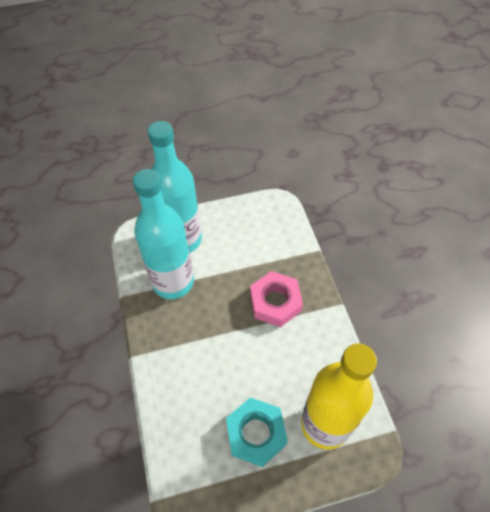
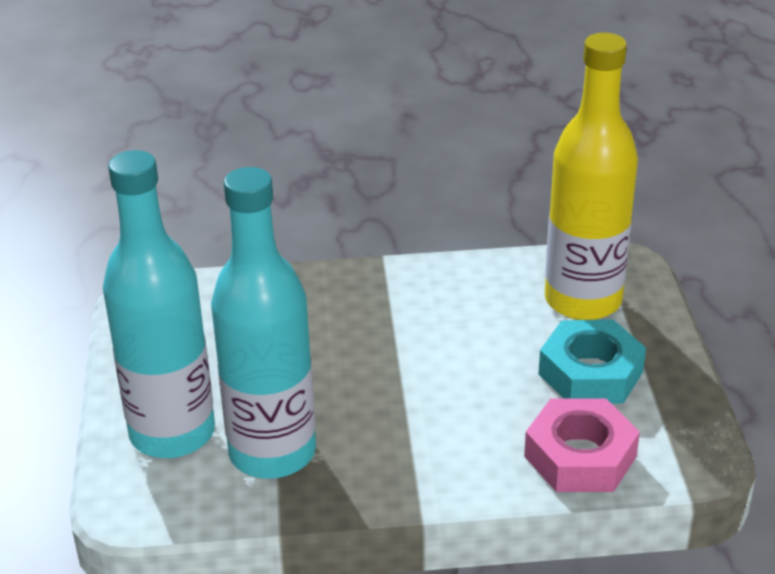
camera: 80 degrees left, 20 degrees down
pink nut [250,271,303,327] -> pink nut moved to [524,398,640,492]

